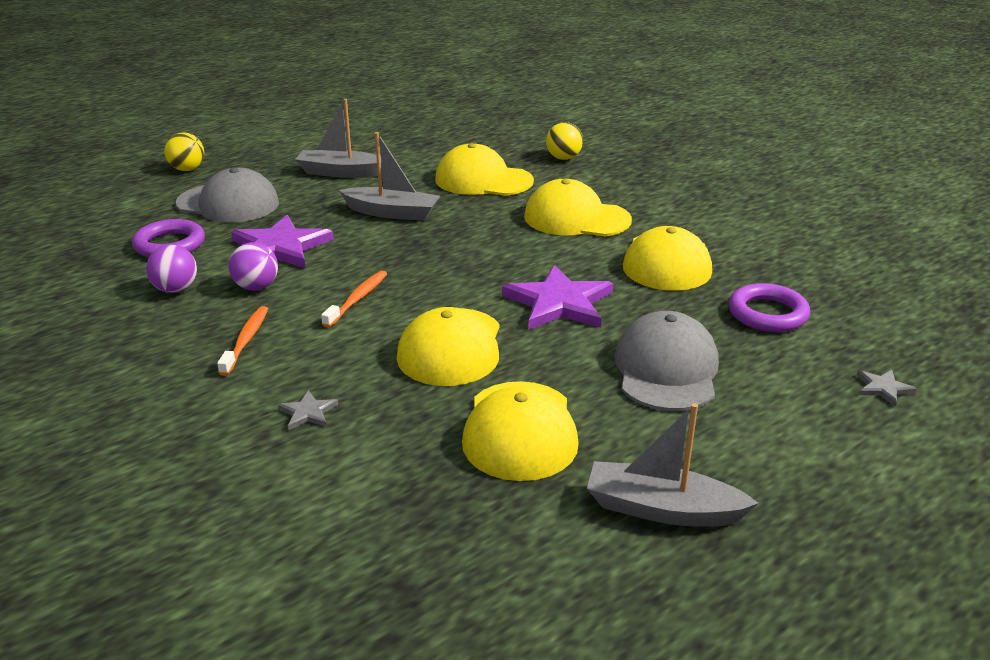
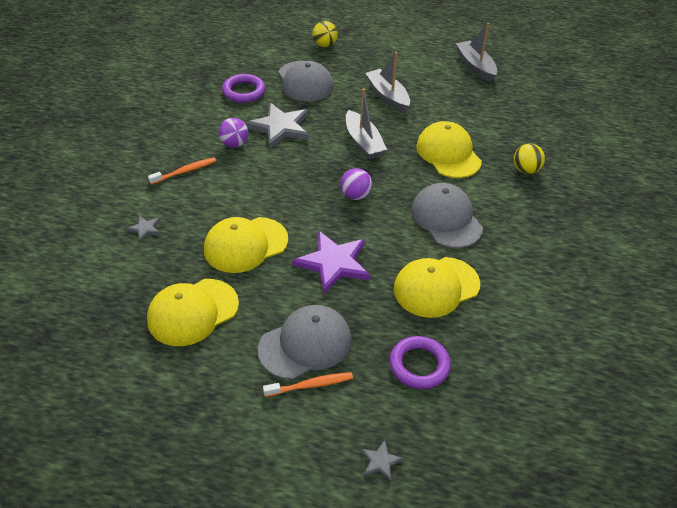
camera: 50 degrees right, 15 degrees up
purple ball [146,245,197,293] -> purple ball moved to [341,168,372,200]
purple star [231,215,334,268] -> grey star [245,103,309,148]
orange toothbrush [321,271,387,328] -> orange toothbrush moved to [263,372,353,397]
yellow cap [524,179,632,236] -> grey cap [411,183,483,248]
grey boat [587,403,758,527] -> grey boat moved to [456,23,497,82]

